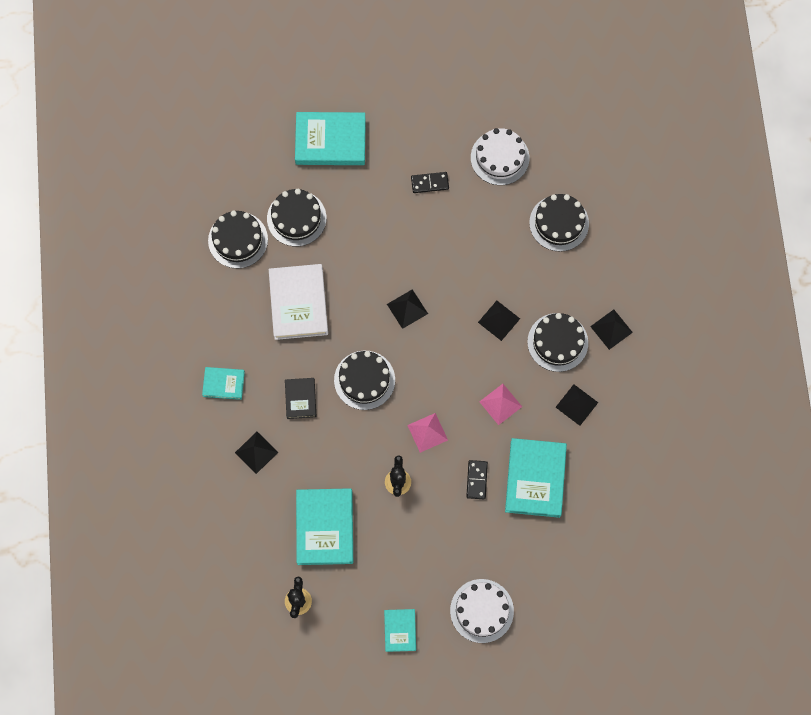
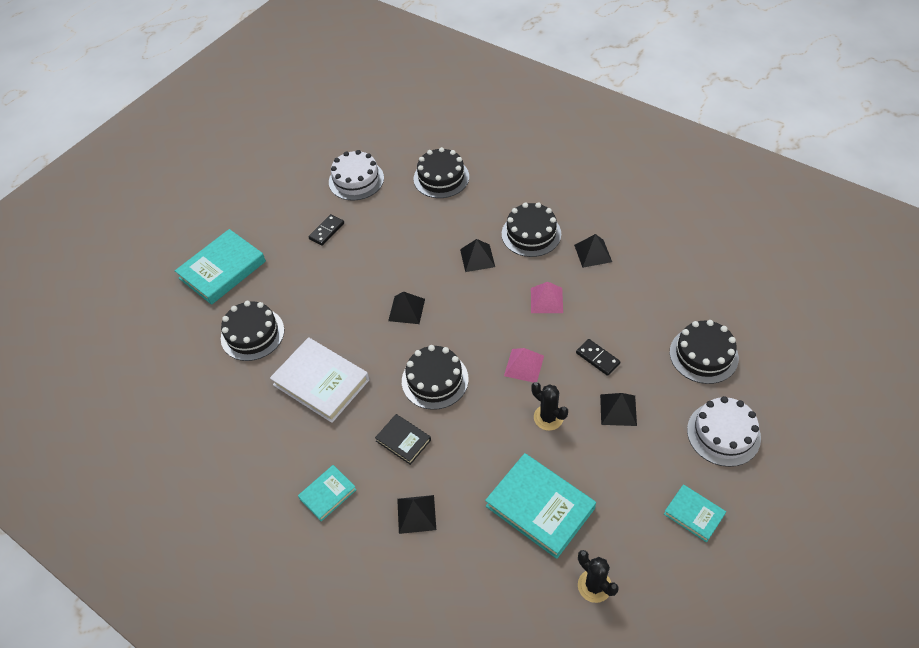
camera: 45 degrees left, 20 degrees down
black cake [208,210,268,268] -> black cake moved to [670,320,739,384]
turquoise book [505,438,567,518] -> none
black pyramid [590,310,633,350] -> black pyramid moved to [600,393,637,426]

